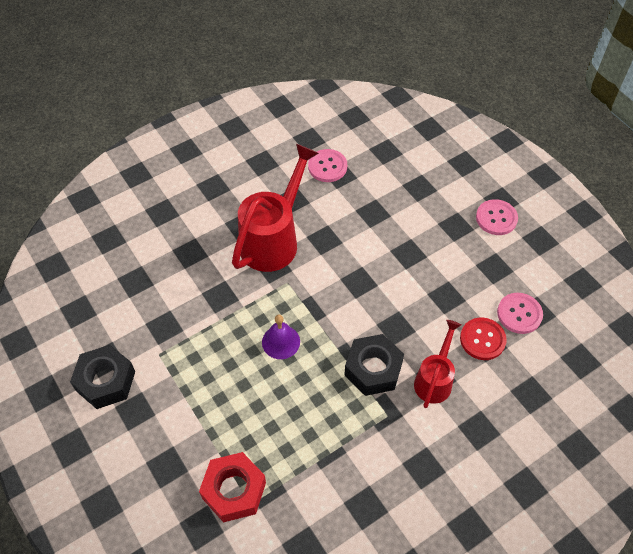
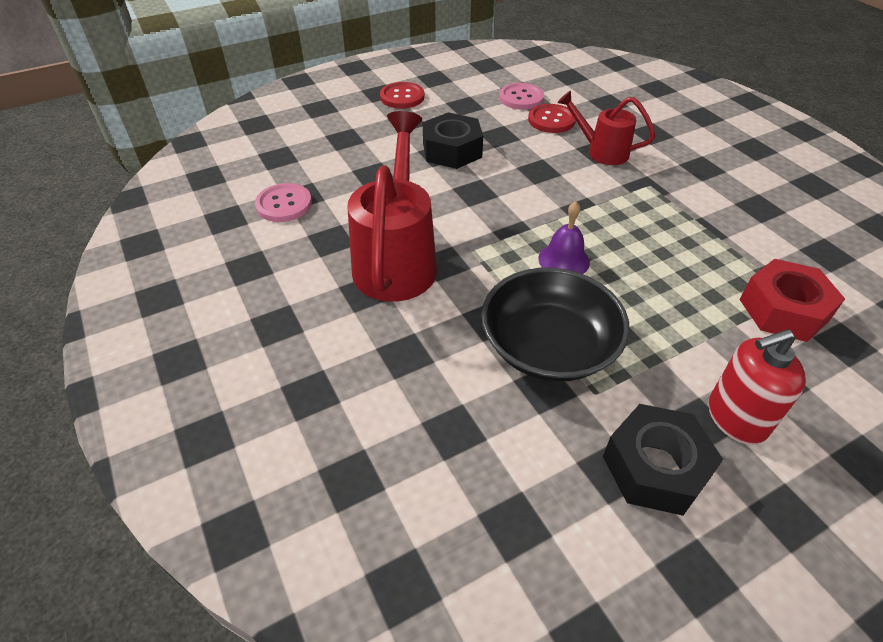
camera: 85 degrees left, 10 degrees down
red watering can [232,144,319,272] -> red watering can turned 60 degrees clockwise [347,111,437,302]
black nut [344,334,404,396] -> black nut moved to [423,112,483,169]
pink button [476,199,518,235] -> red button [380,82,425,109]
none -> black bowl [481,268,630,382]
none -> red soap dispenser [708,329,806,445]

